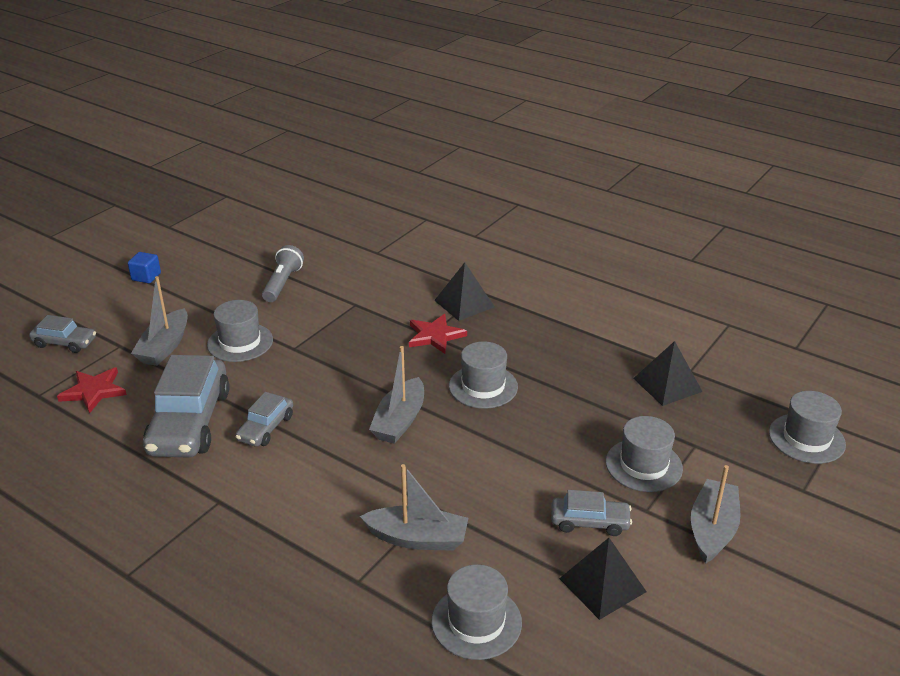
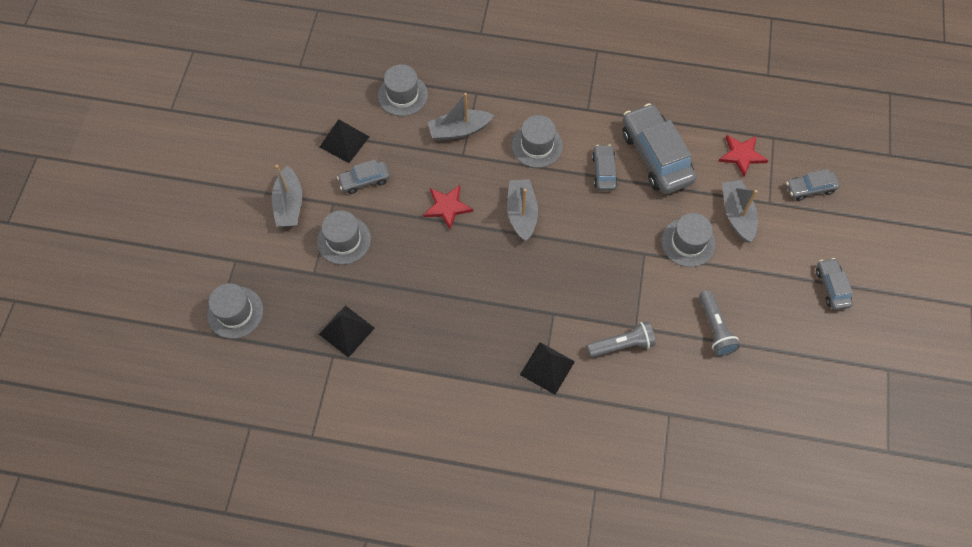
camera: 155 degrees right, 30 degrees up
blue cube [128,252,161,283] -> grey car [816,258,853,310]
red star [409,314,467,354] -> red star moved to [423,185,473,230]
grey hat [449,341,518,409] -> grey hat moved to [511,115,563,168]
none -> grey flashlight [587,321,656,357]

